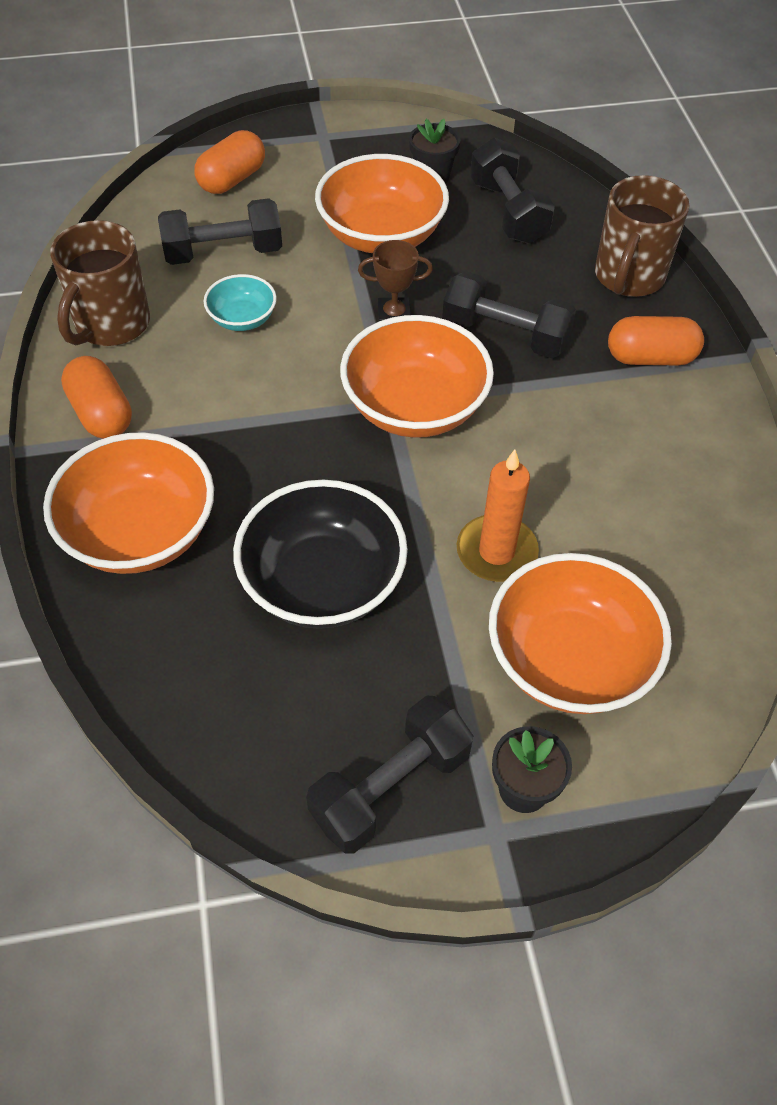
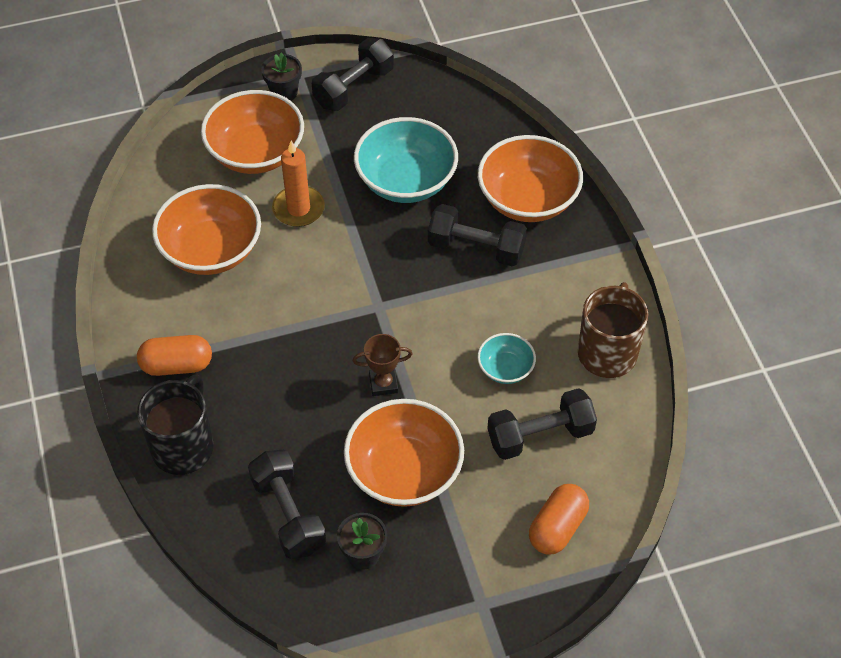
camera: 175 degrees right, 0 degrees up
orange capsule [61,356,132,439] -> none
black bowl [233,480,408,629] -> turquoise bowl [354,117,458,203]
orange bowl [340,315,494,438] -> orange bowl moved to [152,184,261,275]
black dumbbell [442,271,576,358] -> black dumbbell moved to [428,204,527,267]
brown mug [595,175,689,297] -> black mug [137,375,214,475]

